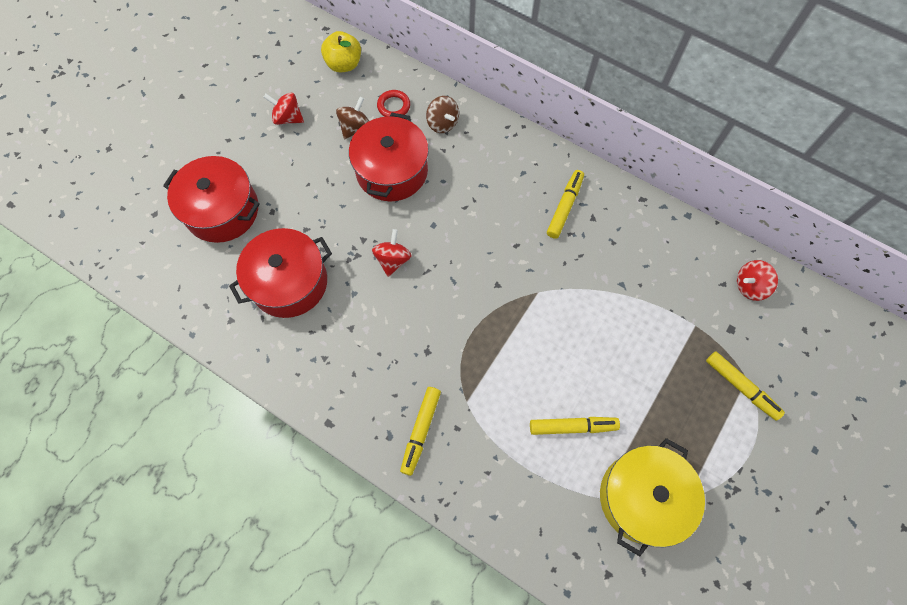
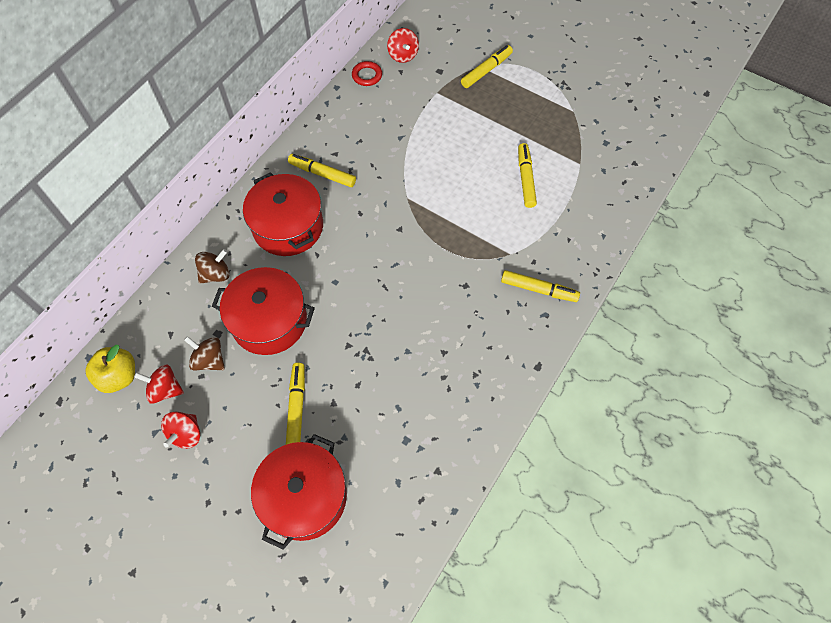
camera: 90 degrees left, 5 degrees down
red pot [229,228,332,318] -> red pot moved to [243,172,323,256]
red spinning top [372,229,412,277] -> red spinning top moved to [134,364,184,404]
red ring [377,90,410,117] -> red ring moved to [352,61,382,86]
yellow pot [600,438,705,556] -> none
none -> yellow marker [286,363,305,445]

